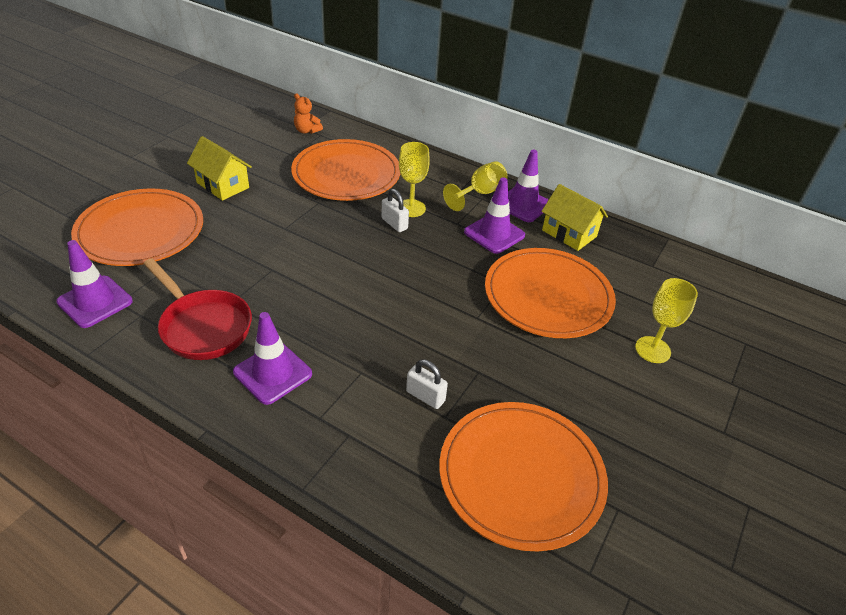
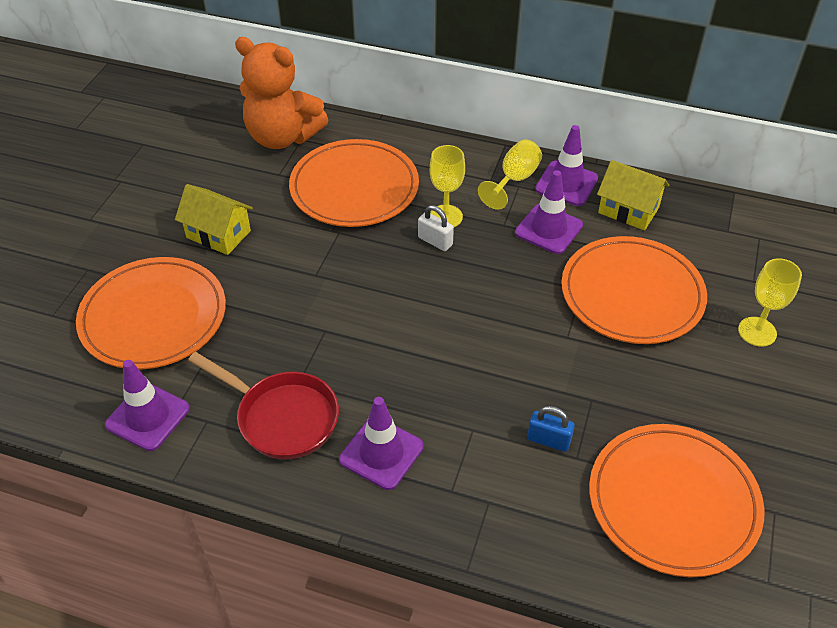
camera: 10 degrees left, 5 degrees up
orange teddy bear [294,93,323,134] -> orange teddy bear [235,37,328,149], size x2.42
white padlock [406,360,448,409] -> blue padlock [527,406,575,452]

